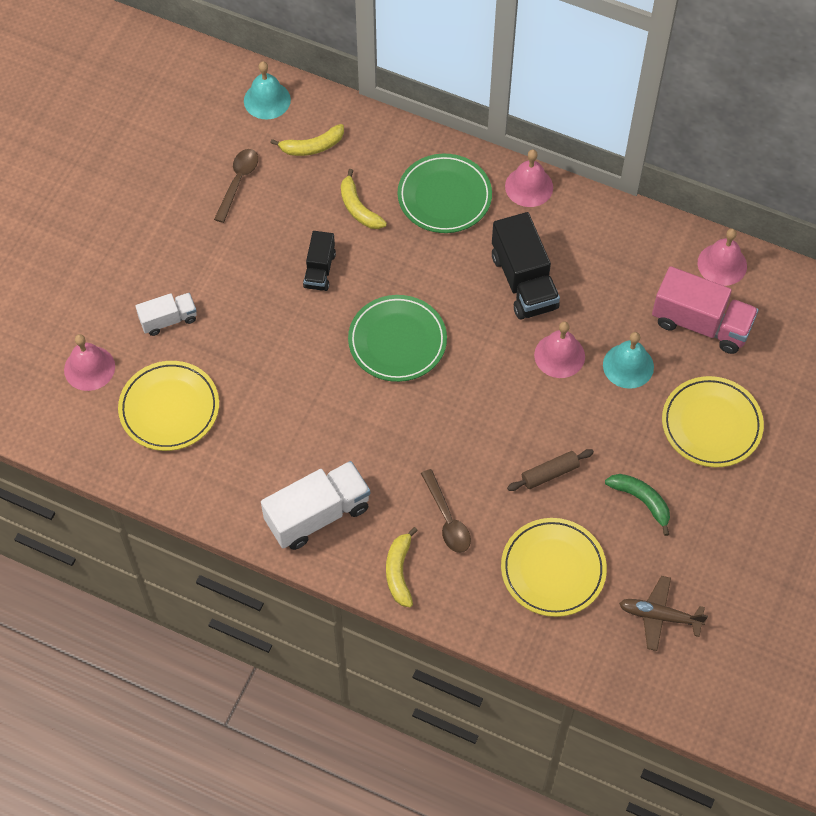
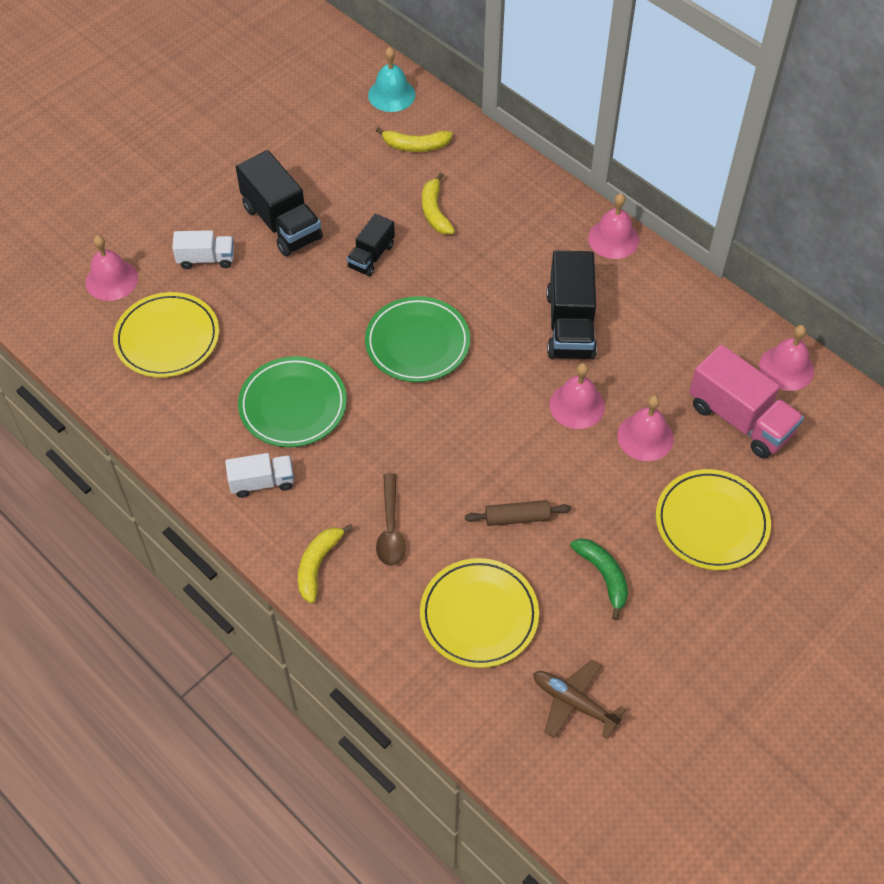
camera: 20 degrees right, 5 degrees down
brown spoon [214,149,258,223] -> none
white truck [261,461,370,550] -> white truck [225,453,294,498], size x0.58
green plate [398,154,492,233] -> green plate moved to [238,356,347,447]
turquoise bell [603,332,654,389] -> pink bell [617,395,674,461]
none -> black truck [236,150,323,256]

